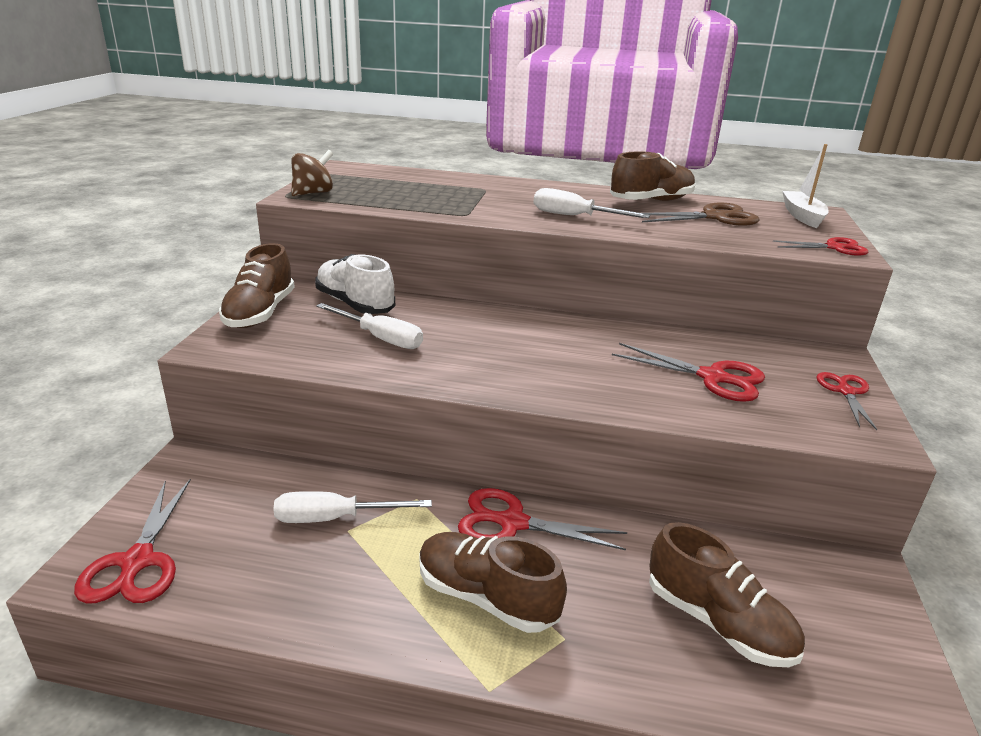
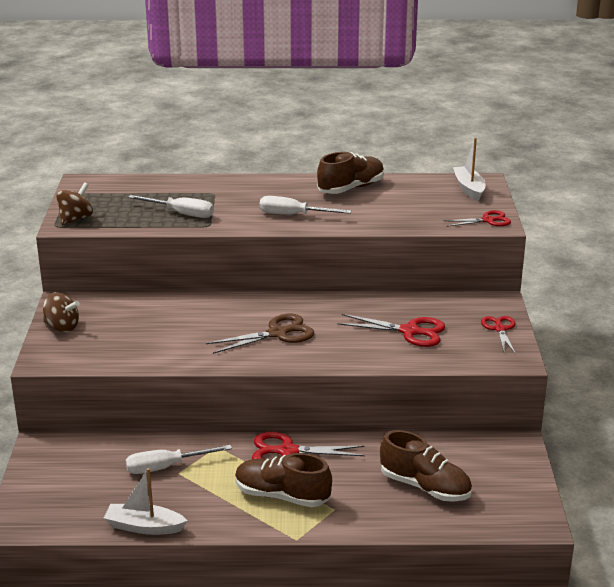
camera: 10 degrees left, 0 degrees up
red scissors [74,479,191,604] -> none
brown shoe [219,243,295,328] -> brown spinning top [43,292,80,332]
white shoe [315,254,395,314] -> none
white screwdriver [316,303,423,349] -> white screwdriver moved to [128,195,214,218]
brown scissors [642,203,760,226] -> brown scissors moved to [206,313,314,354]
none -> white boat [104,468,188,535]

